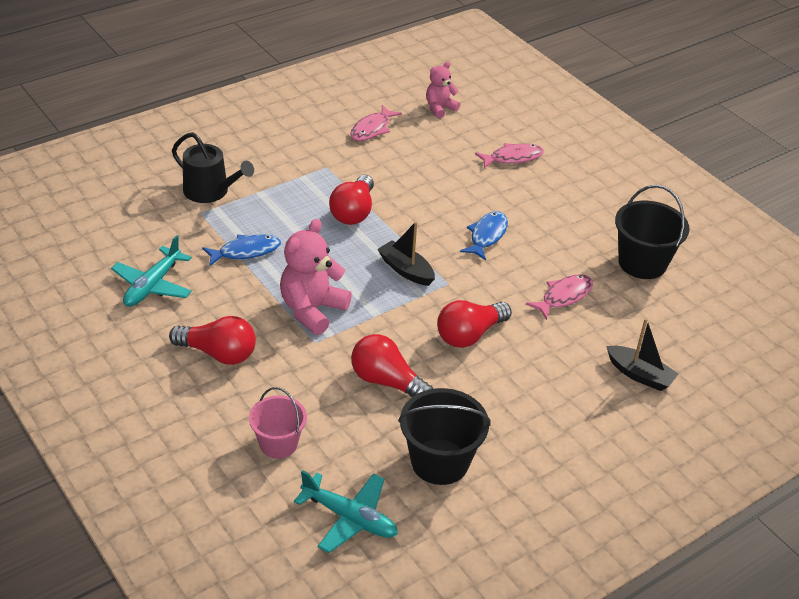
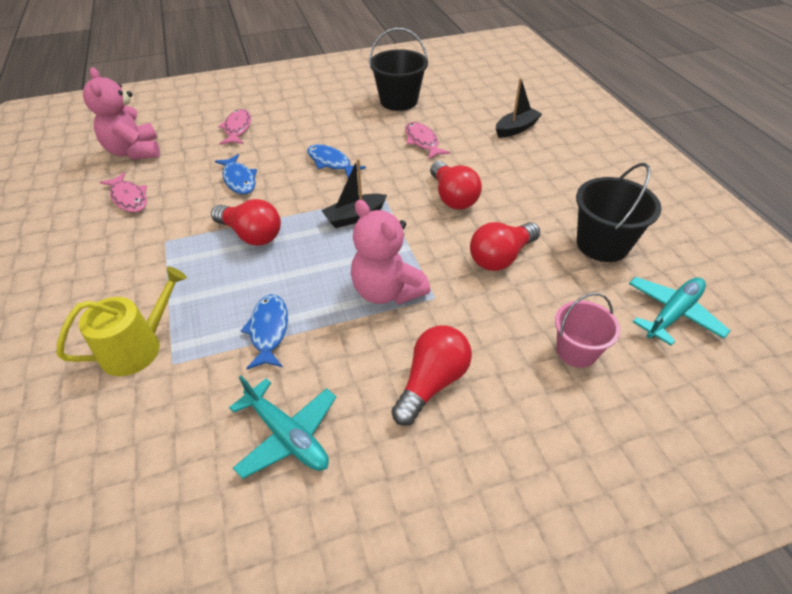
camera: 70 degrees left, 5 degrees up
black watering can [172,132,254,203] -> yellow watering can [57,266,187,376]
pink teddy bear [426,61,460,118] -> pink teddy bear [83,67,160,160], size x1.66
none -> blue fish [215,154,257,195]

